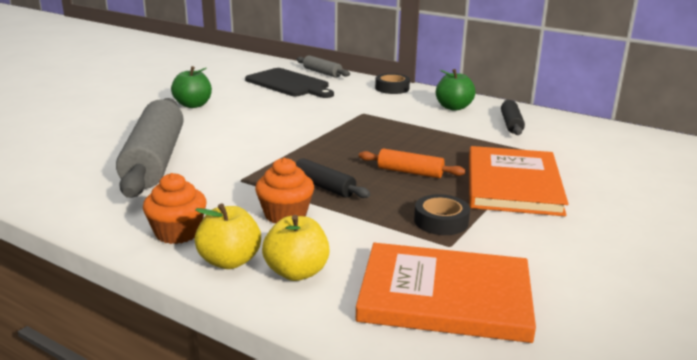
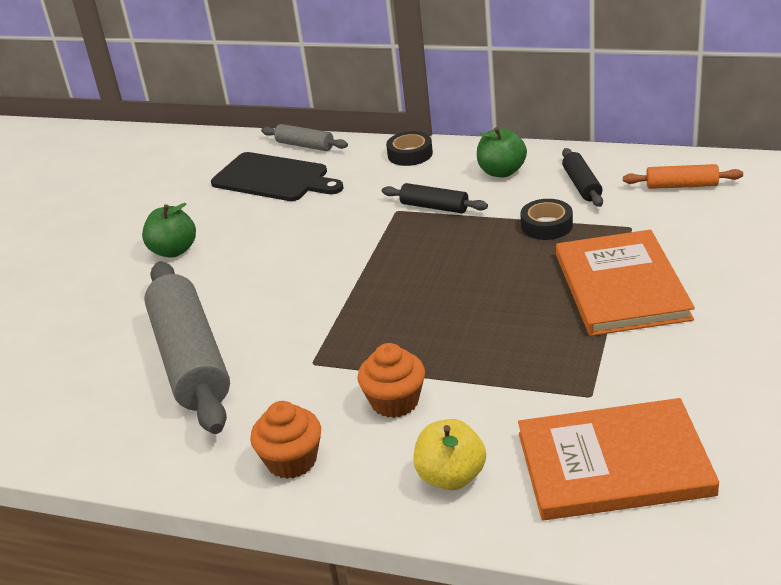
camera: 10 degrees left, 10 degrees up
yellow apple [195,203,261,269] -> none
black rolling pin [291,158,370,198] -> black rolling pin moved to [382,183,488,213]
orange rolling pin [359,149,466,178] -> orange rolling pin moved to [623,164,743,189]
black tape [414,194,470,235] -> black tape moved to [520,199,573,240]

